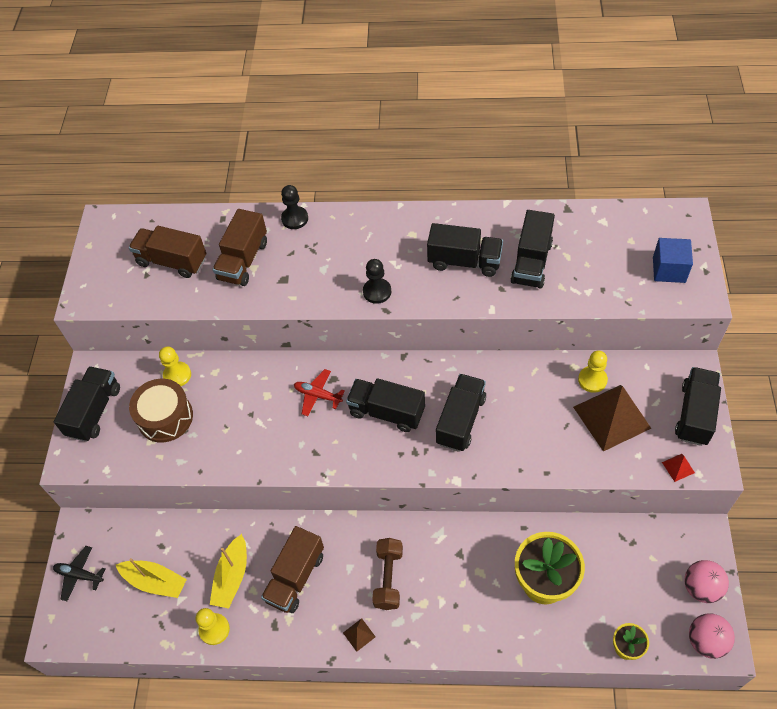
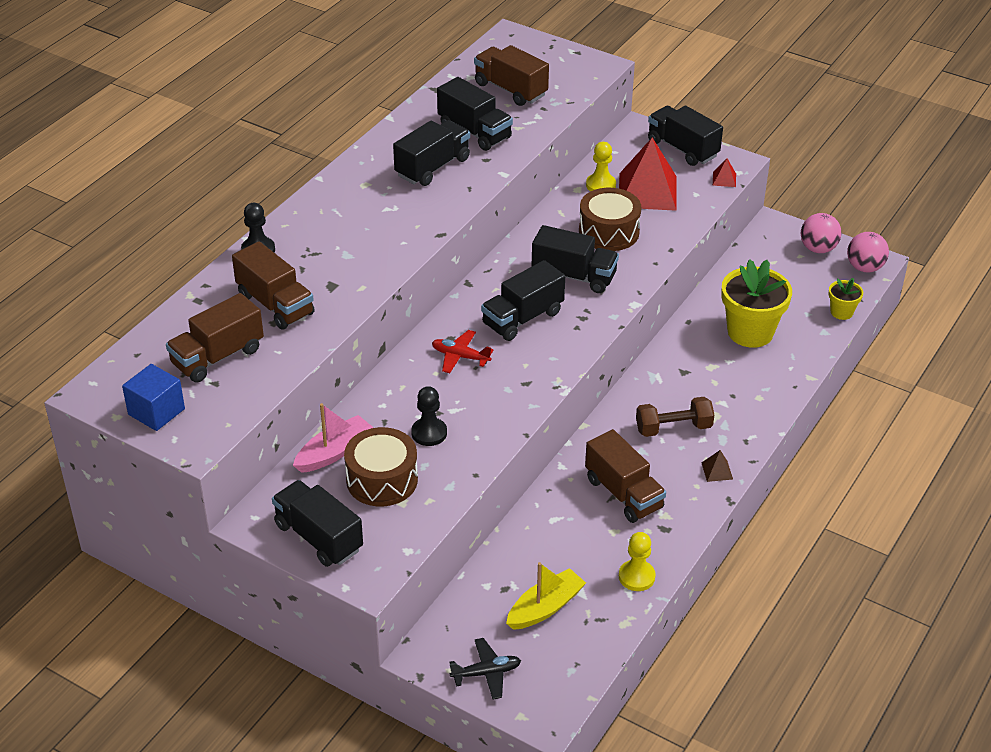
camera: 65 degrees left, 15 degrees down
black plane [53,546,106,601] -> black plane turned 150 degrees counterclockwise [450,638,521,700]
yellow pawn [159,346,191,386] -> pink boat [293,403,373,473]
yellow boat [210,534,247,609] -> none
red plane [294,369,345,416] -> red plane turned 60 degrees clockwise [432,330,493,373]
black pawn [363,259,391,304] -> black pawn moved to [411,386,447,446]
brown dumbbell [372,538,403,610] -> brown dumbbell turned 45 degrees counterclockwise [636,397,714,437]
black truck [436,374,486,452] -> black truck turned 150 degrees clockwise [531,225,619,293]
brown pyramid [573,385,652,451] -> red pyramid [619,138,677,211]
blue cube [653,238,693,283] -> blue cube moved to [122,364,185,431]
none -> brown truck [474,45,549,106]
none -> brown drum [579,188,641,251]

